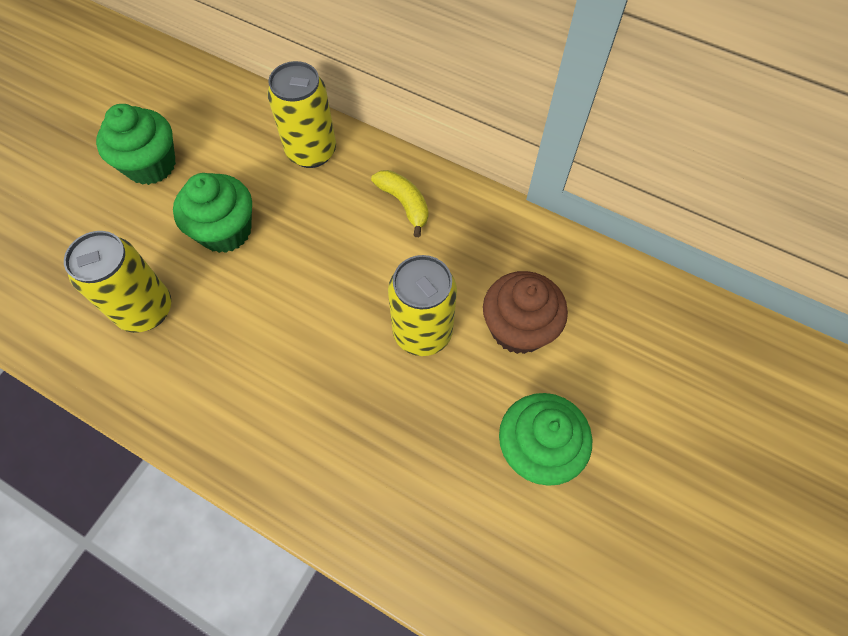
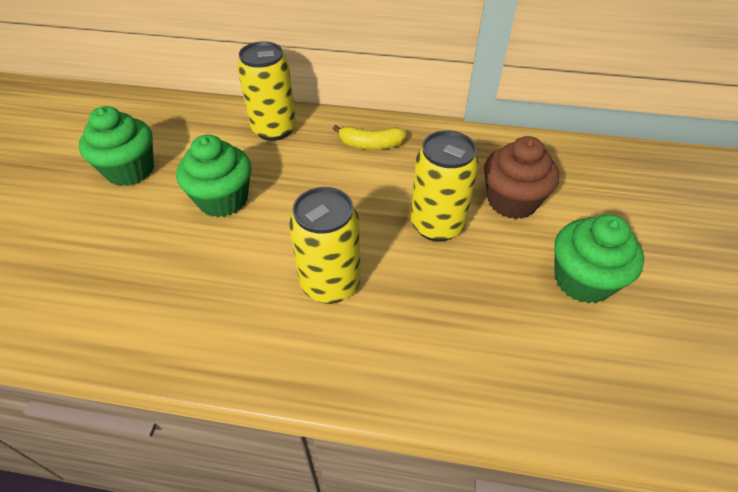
camera: 20 degrees left, 15 degrees down
yellow can [64,231,171,333] -> yellow can moved to [289,187,361,304]
yellow banana [371,170,428,237] -> yellow banana turned 150 degrees clockwise [333,125,407,149]

